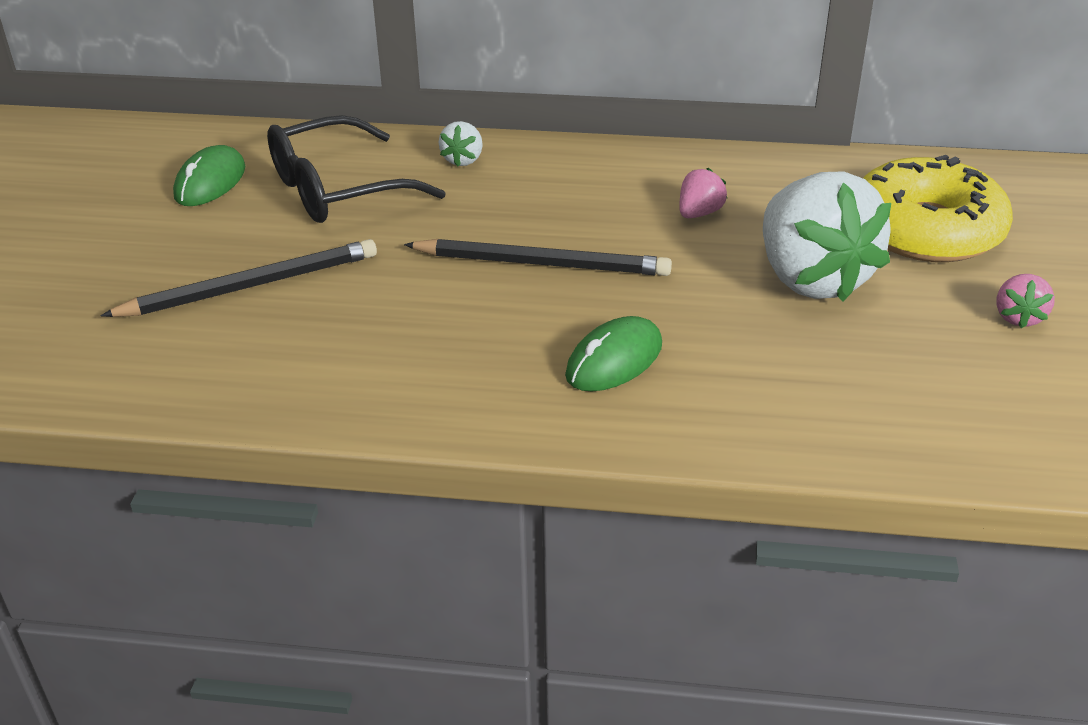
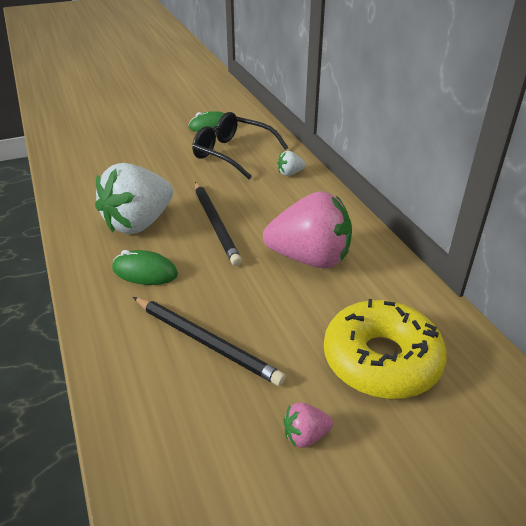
camera: 60 degrees right, 0 degrees up
black pencil [101,239,377,317] -> black pencil moved to [133,297,286,386]
pink strawberry [679,168,727,218] -> pink strawberry [263,191,352,269], size x2.43
white strawberry [763,171,891,301] -> white strawberry moved to [95,163,173,234]

